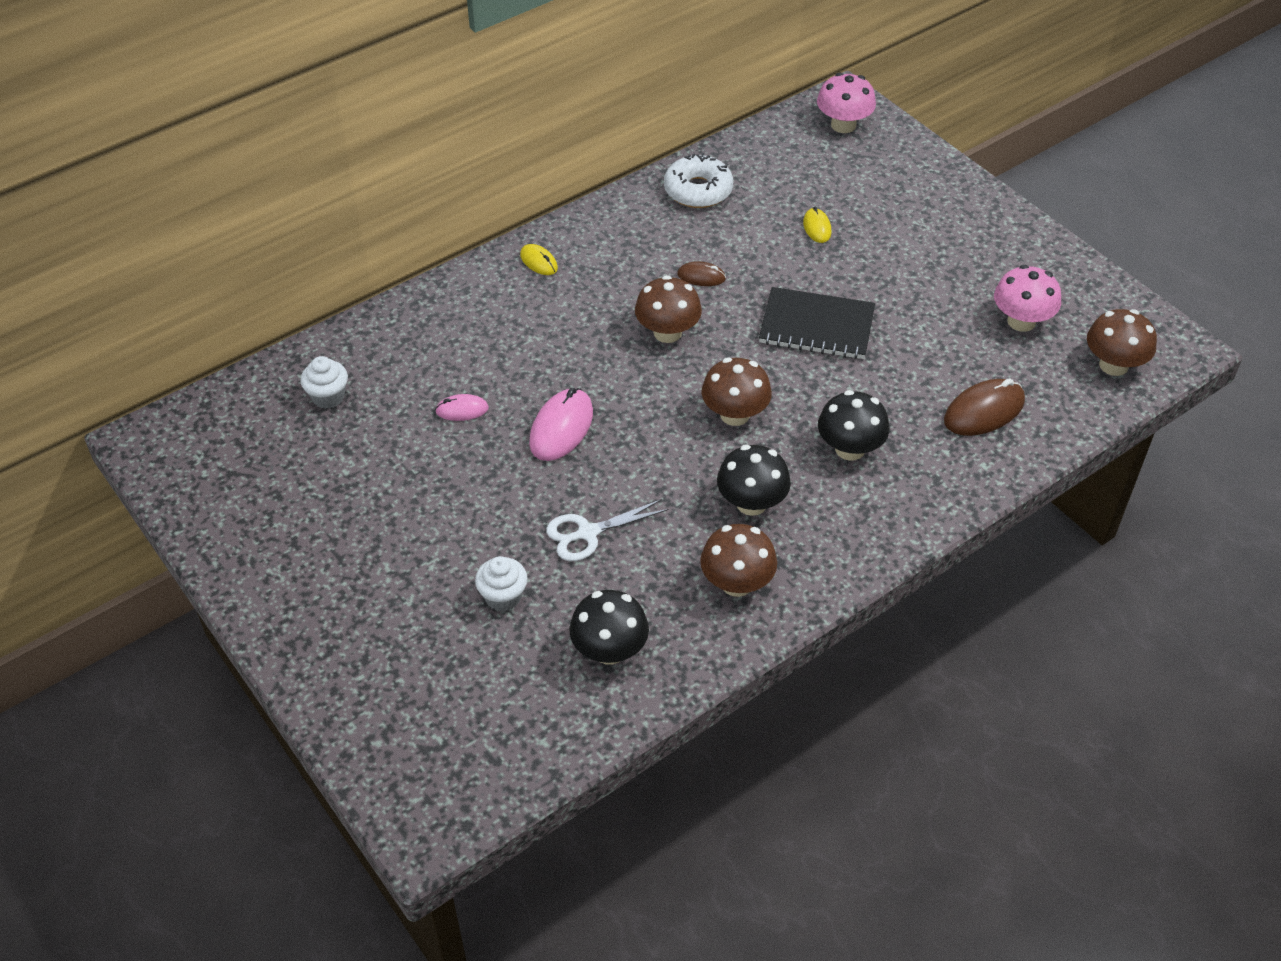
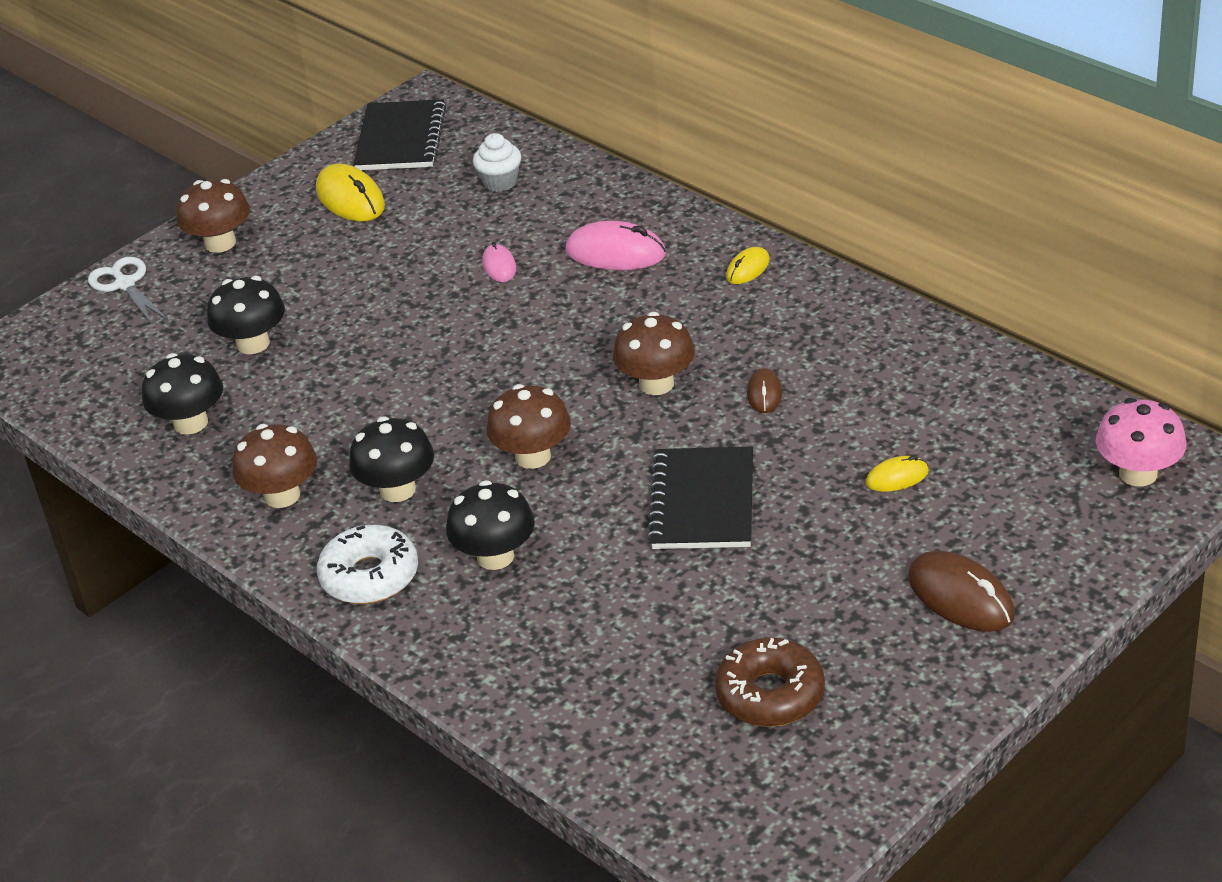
camera: 85 degrees right, 10 degrees down
white cupcake [475,556,528,611] -> black mushroom [207,276,285,354]
pink mouse [529,388,593,461] -> pink mouse moved to [565,221,666,270]
white scissors [546,499,668,561] -> white scissors moved to [88,257,168,325]
white donut [664,153,733,208] -> white donut moved to [317,525,418,604]
brown mouse [944,378,1025,436] -> brown mouse moved to [908,551,1015,632]
pink mushroom [994,265,1061,332] -> brown donut [715,638,825,727]
brown mushroom [1087,309,1157,376] -> brown mushroom moved to [177,179,250,253]
none -> yellow mouse [316,164,385,222]
none -> black notebook [353,99,446,170]

